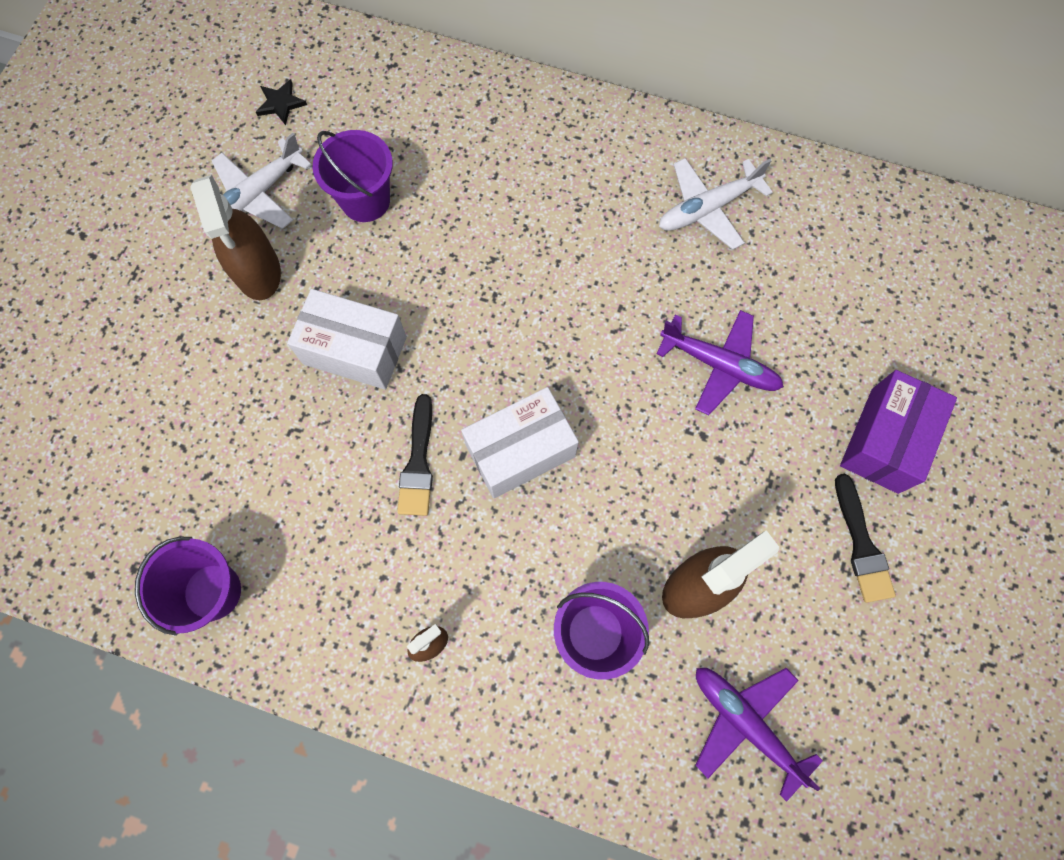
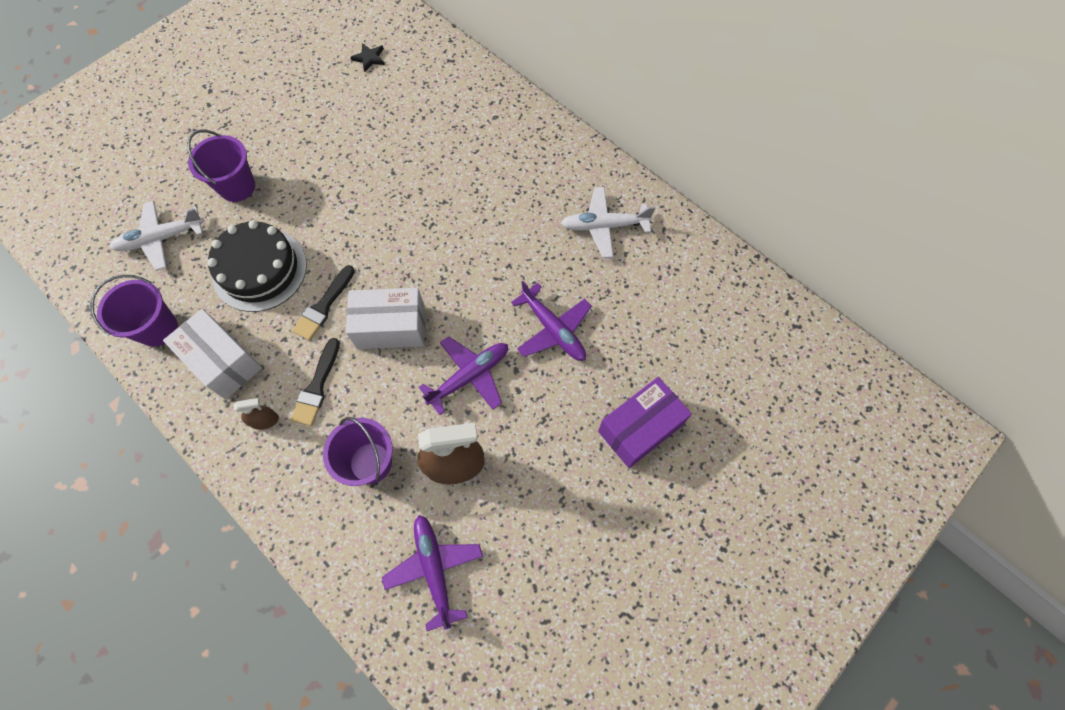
camera: 25 degrees right, 5 degrees down
brown spray bottle [191,175,281,300] -> none
white plane [212,133,312,229] -> white plane moved to [109,201,204,271]
white box [287,289,407,390] -> white box moved to [163,309,262,399]
purple bucket [313,130,393,222] -> purple bucket moved to [187,130,255,202]
black brush [835,474,896,603] -> black brush moved to [291,338,340,426]
none -> black cake [207,220,307,312]
none -> purple plane [419,336,508,415]

